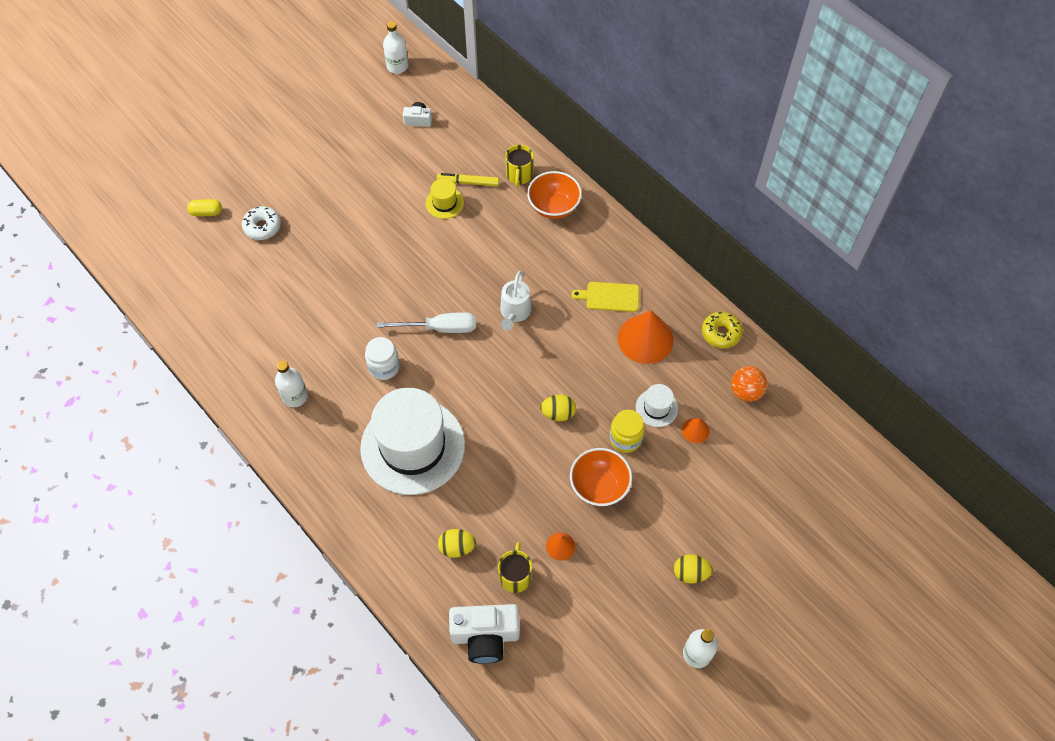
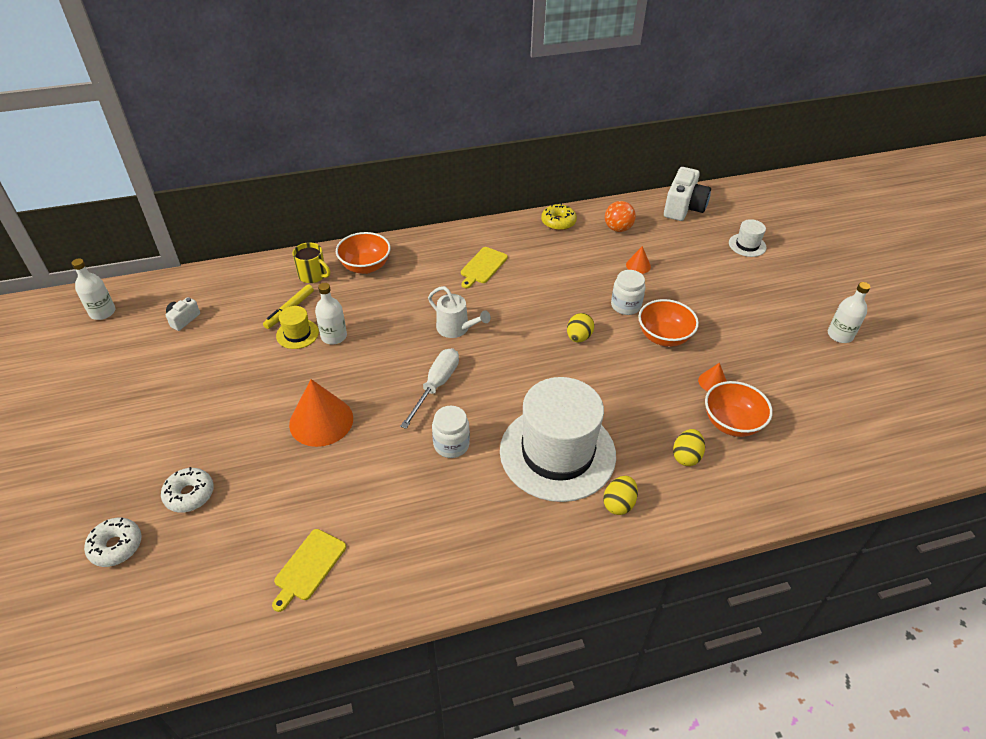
camera: 65 degrees left, 15 degrees down
yellow capsule [187,199,222,216] -> white donut [84,518,142,567]
white bottle [275,360,308,407] -> white bottle moved to [315,283,347,345]
white camera [449,604,520,664] -> white camera moved to [664,167,711,221]
yellow mug [498,542,532,593] -> orange bowl [705,381,773,437]
yellow jar [610,410,645,453] -> white jar [611,270,645,315]
orange cone [618,311,674,364] -> orange cone moved to [289,379,353,447]
white hat [636,384,678,427] -> white hat moved to [729,219,767,257]
yellow egg [674,554,713,584] -> yellow egg moved to [603,476,638,515]
none -> yellow cutting board [272,529,346,612]

